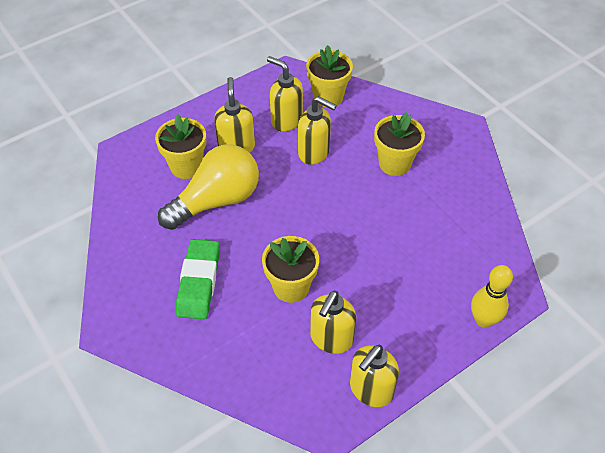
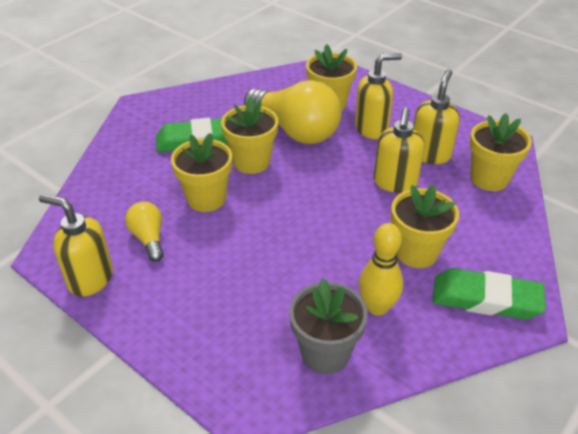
camera: 75 degrees right, 10 degrees down
yellow soap dispenser [310,291,356,354] -> yellow light bulb [125,202,164,262]
yellow bowling pin [471,265,513,328] -> yellow bowling pin moved to [359,223,403,316]
none -> yellow flower pot [221,97,278,174]
none -> grey flower pot [289,279,368,374]
none -> green eraser [433,268,546,320]

